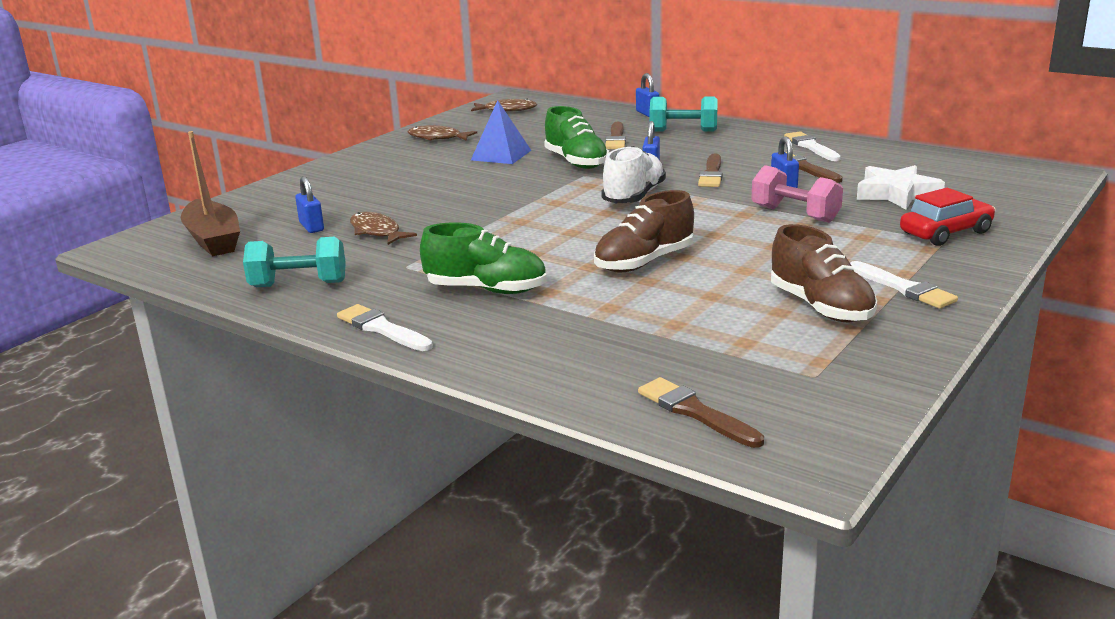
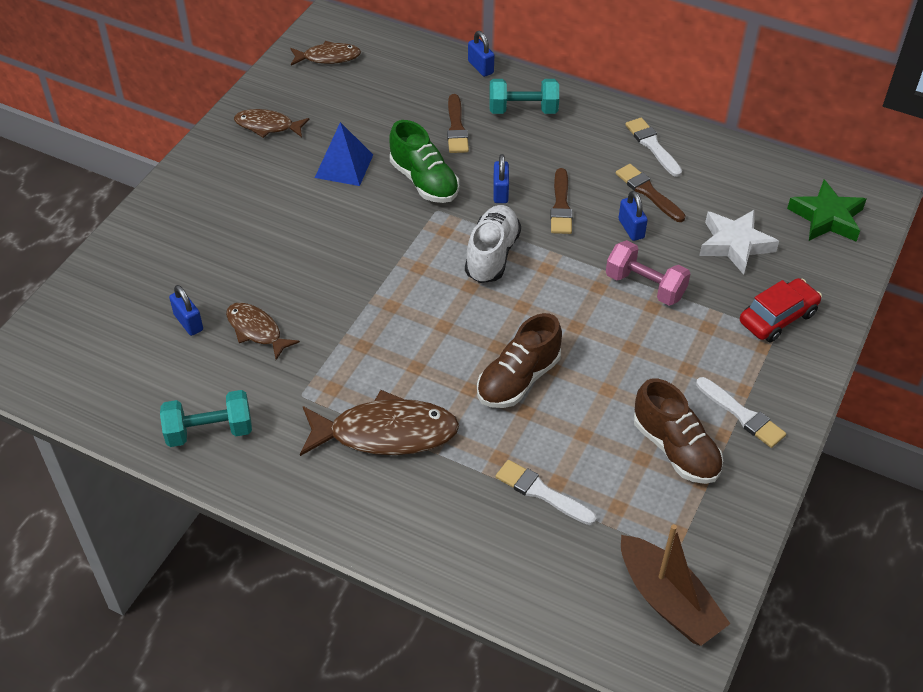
camera: 10 degrees left, 25 degrees up
brown boat [181,131,240,256] -> brown boat moved to [621,524,730,646]
white brush [337,304,433,351] -> white brush moved to [496,460,597,525]
green shoe [420,222,547,294] -> brown fish [300,390,459,456]
brown brush [638,377,764,448] -> none
none -> green star [787,180,866,242]

